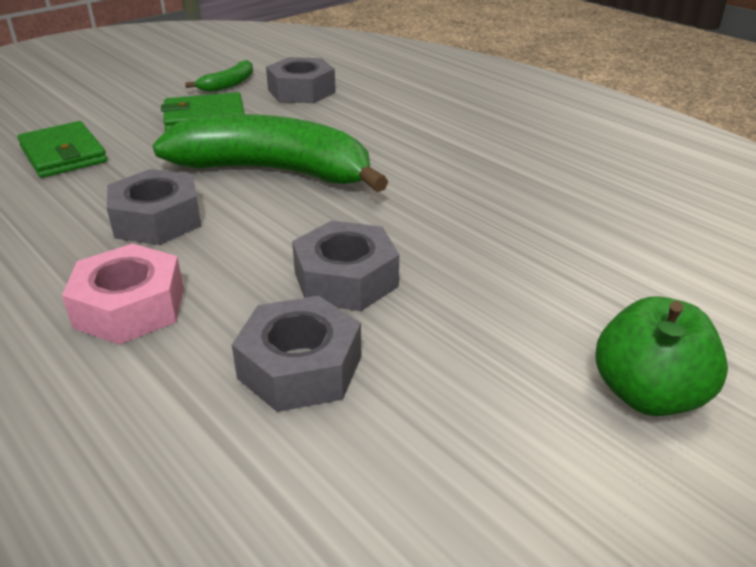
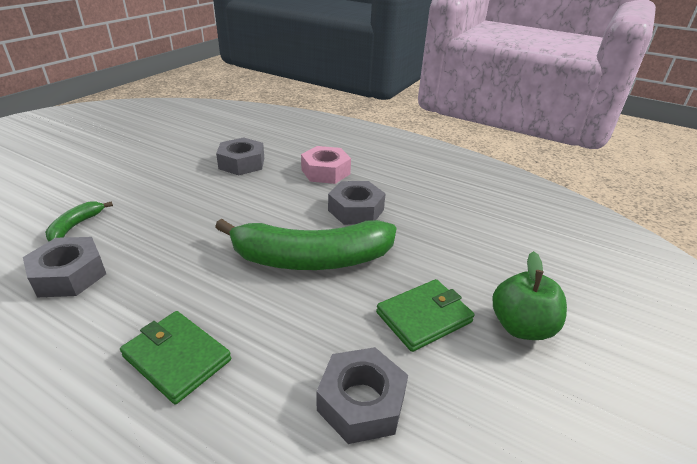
camera: 160 degrees right, 0 degrees up
green wallet [17,121,107,178] -> green wallet moved to [120,311,231,404]
green banana [185,60,253,92] -> green banana moved to [45,201,113,241]
grey nut [292,220,399,311] -> grey nut moved to [23,237,106,297]
green apple [595,296,728,416] -> green apple moved to [493,251,567,340]

